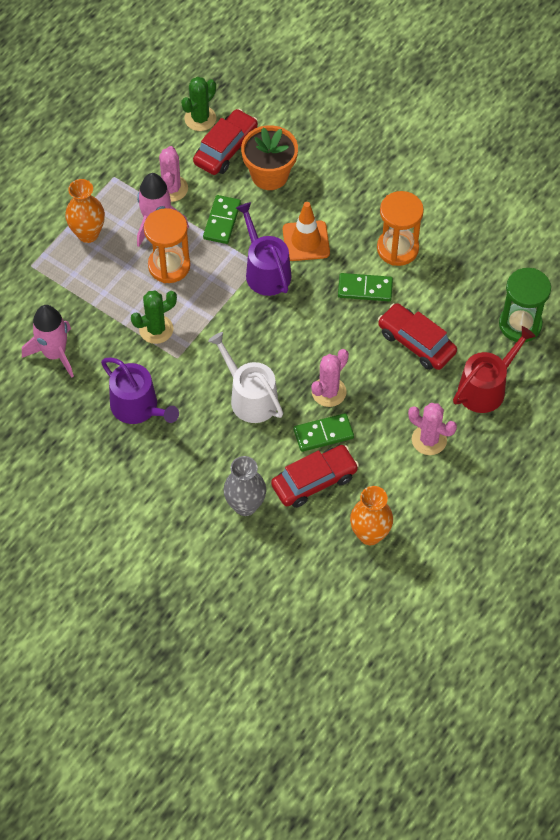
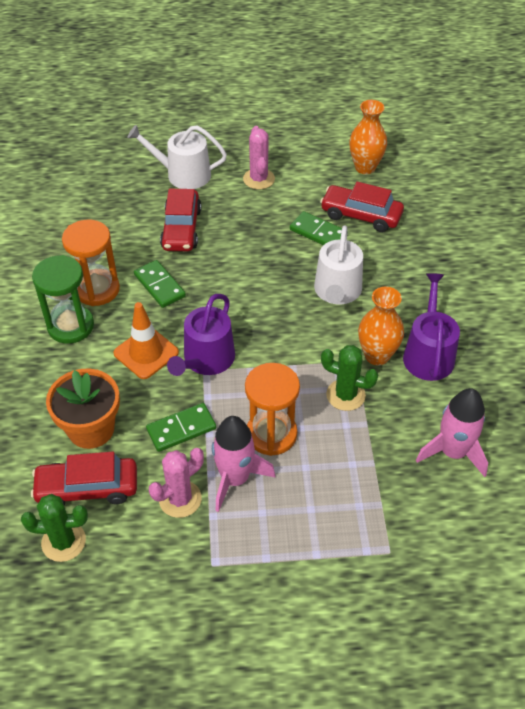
camera: 130 degrees left, 10 degrees down
orange vase [65,179,105,243] -> orange vase moved to [358,287,404,366]
grey vase [223,456,266,516] -> none
pink cactus [311,349,349,407] -> none
red watering can [453,326,536,413] -> white watering can [127,125,227,189]
green hourglass [499,268,551,342] -> green hourglass moved to [32,255,94,343]

